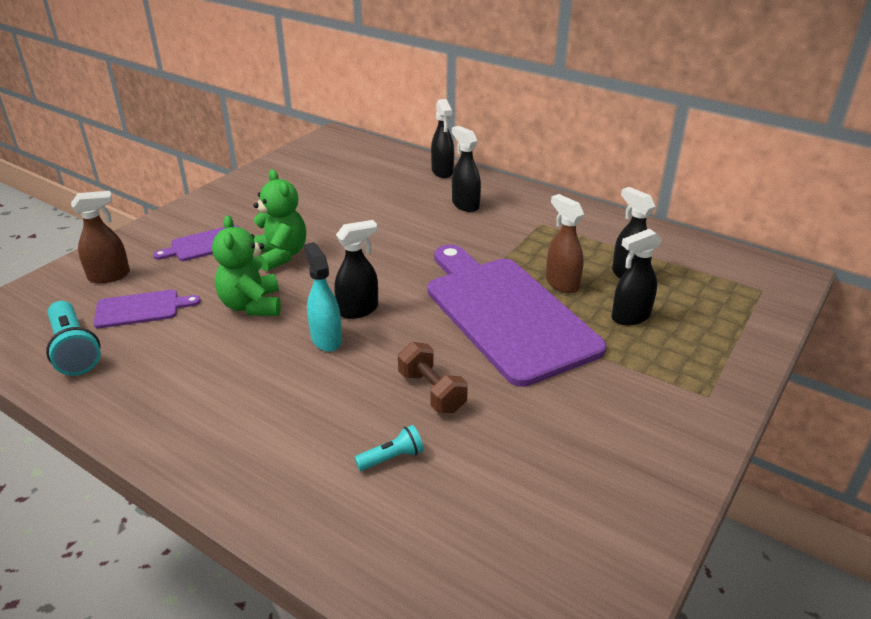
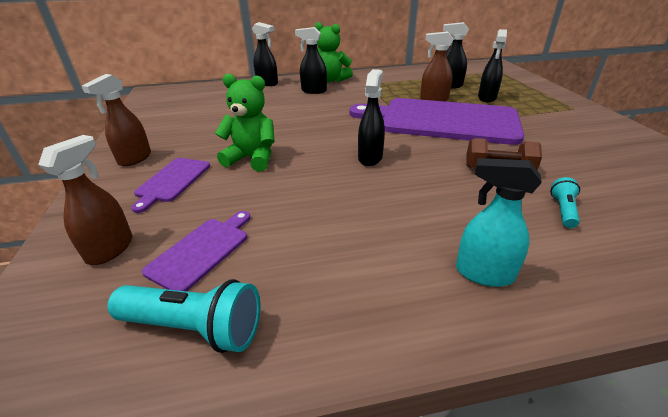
camera: 45 degrees left, 0 degrees up
green teddy bear [212,215,281,316] -> green teddy bear moved to [315,22,353,82]
turquoise spray bottle [304,242,342,352] -> turquoise spray bottle moved to [456,158,542,287]
none -> brown spray bottle [82,74,151,166]

